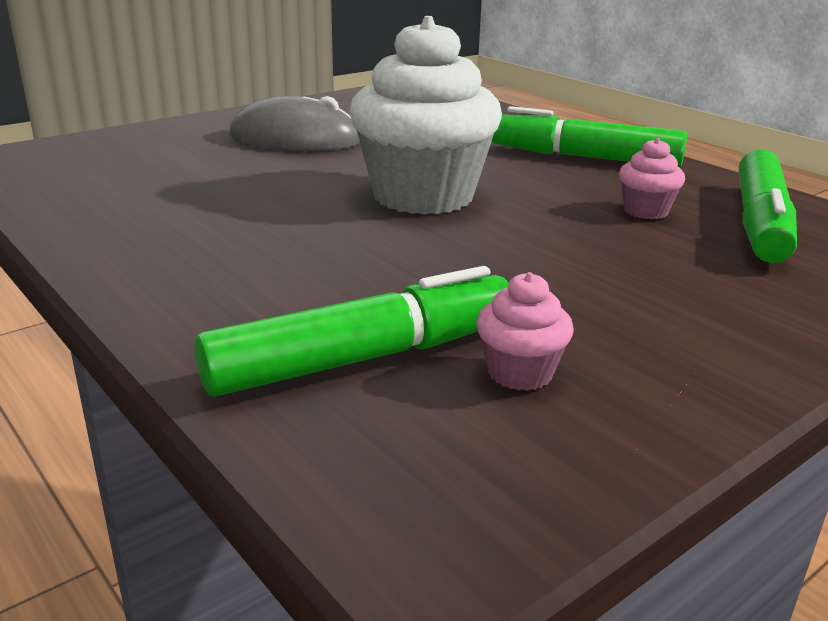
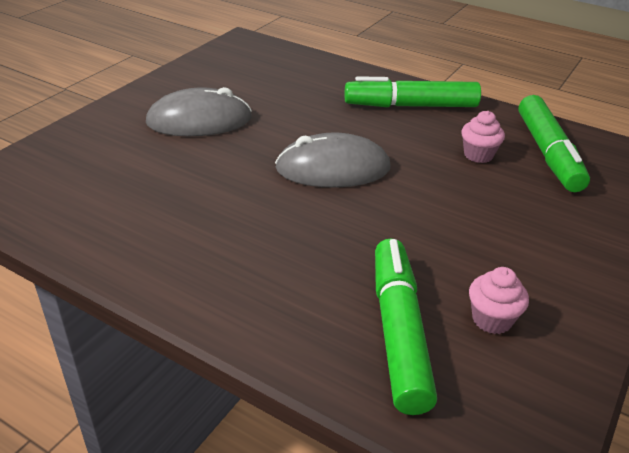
camera: 20 degrees left, 10 degrees up
green marker [194,266,509,397] -> green marker turned 45 degrees counterclockwise [375,239,437,415]
white cupcake [350,16,502,215] -> grey mouse [275,133,390,188]

